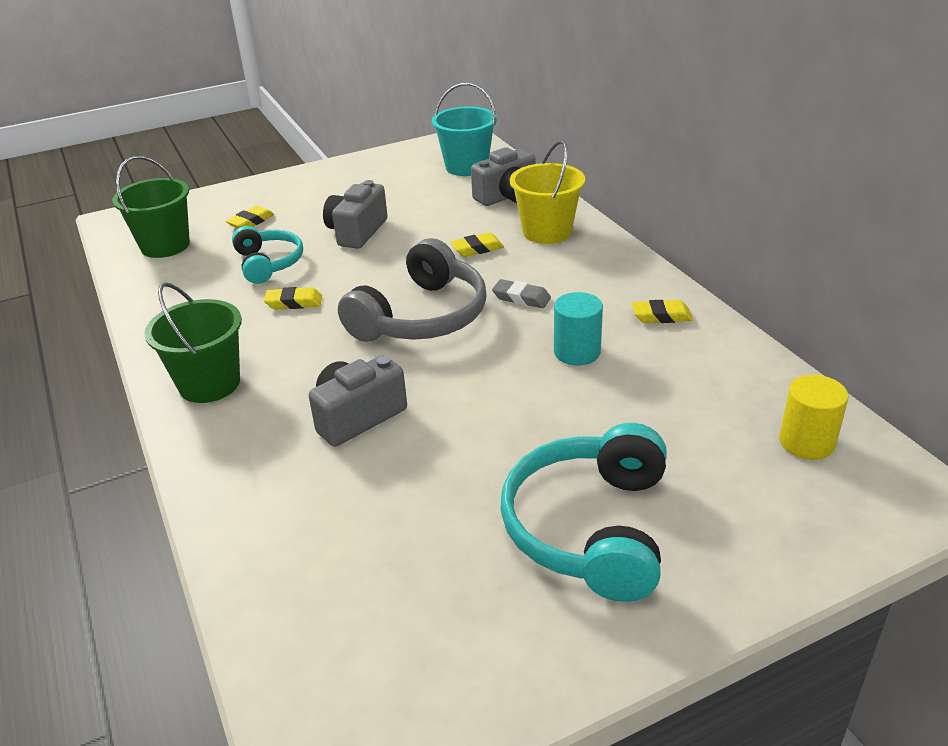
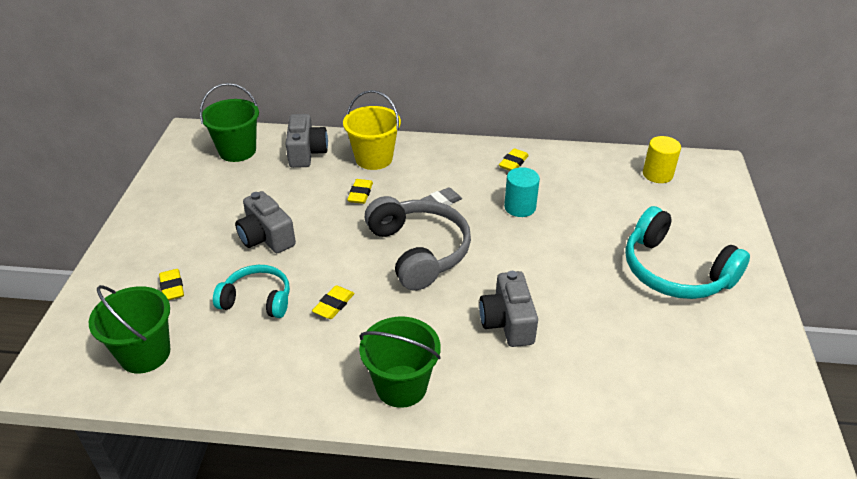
camera: 60 degrees left, 5 degrees up
turquoise bucket [432,83,497,176] -> green bucket [200,83,259,162]

